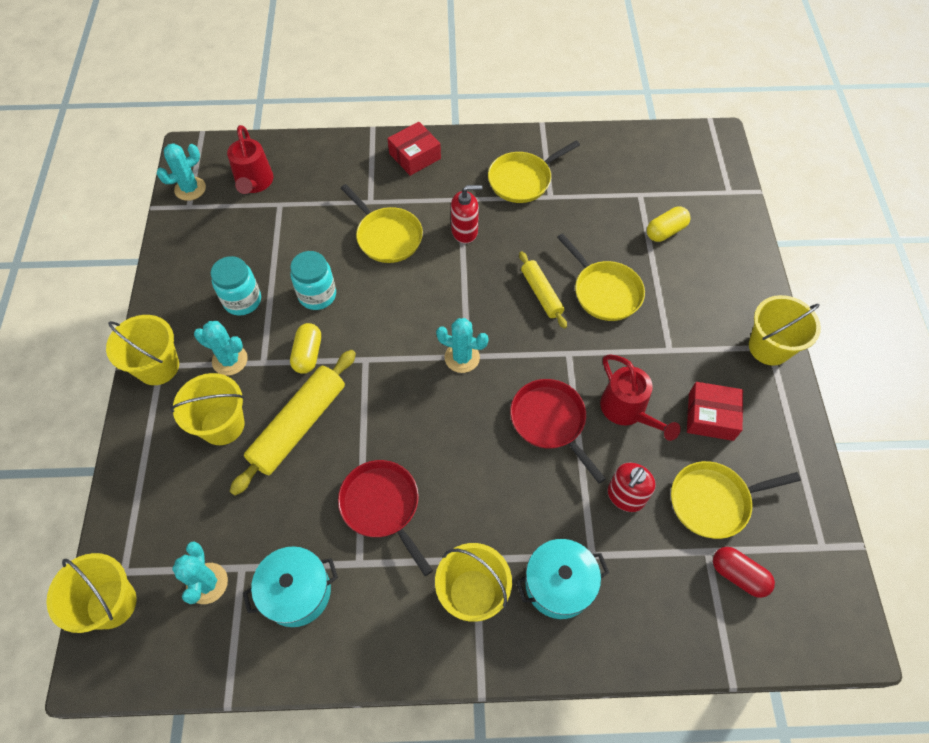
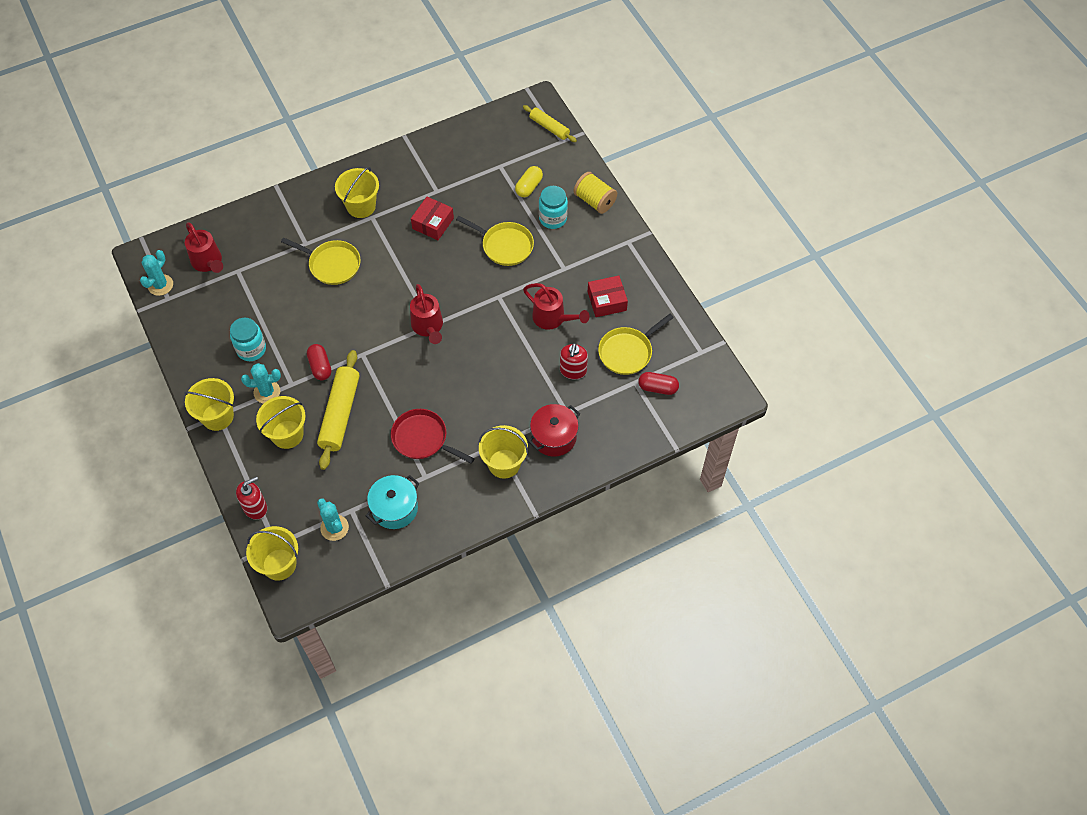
camera: 25 degrees left, 0 degrees up
turquoise jar [290,251,336,310] -> turquoise jar moved to [539,186,568,229]
yellow capsule [290,323,321,374] -> red capsule [307,344,331,380]
red box [387,122,441,176] -> red box moved to [411,197,454,240]
turquoise cactus [436,318,489,373] -> red watering can [410,284,443,344]
red soap dispenser [451,185,483,244] -> red soap dispenser moved to [236,476,267,520]
yellow pan [488,140,580,203] -> none
red pan [510,379,606,483] -> none
turquoise pot [516,539,609,619] -> red pot [528,404,580,457]
yellow rolling pin [519,251,567,329] -> yellow rolling pin moved to [523,105,577,142]
yellow bucket [749,295,821,366] -> yellow bucket moved to [335,167,379,218]
none -> yellow spool [573,172,617,214]

